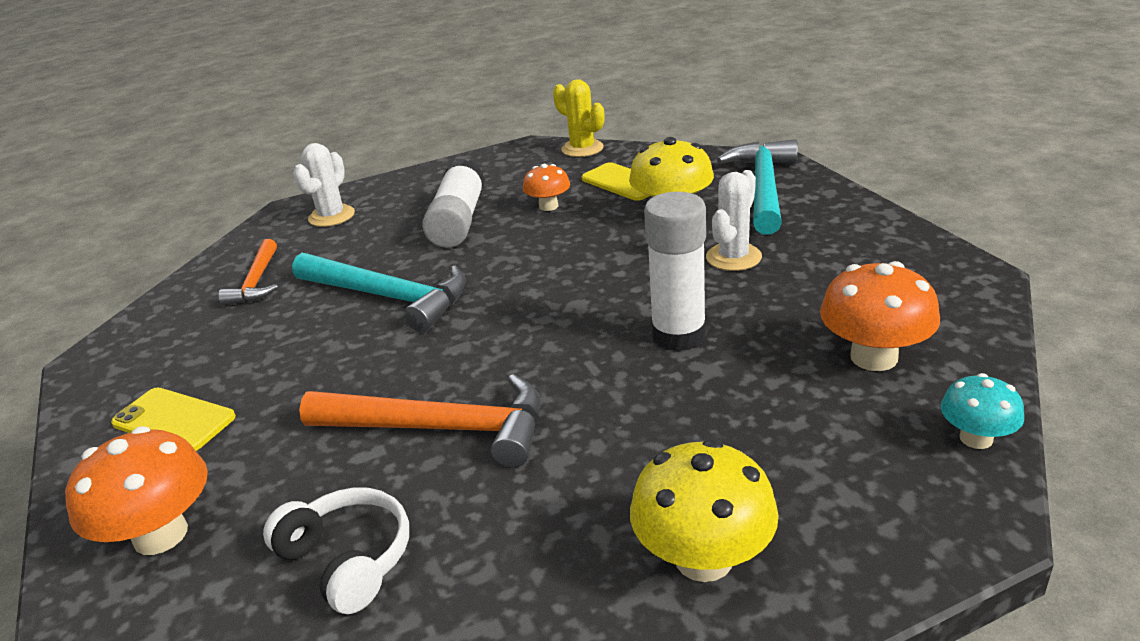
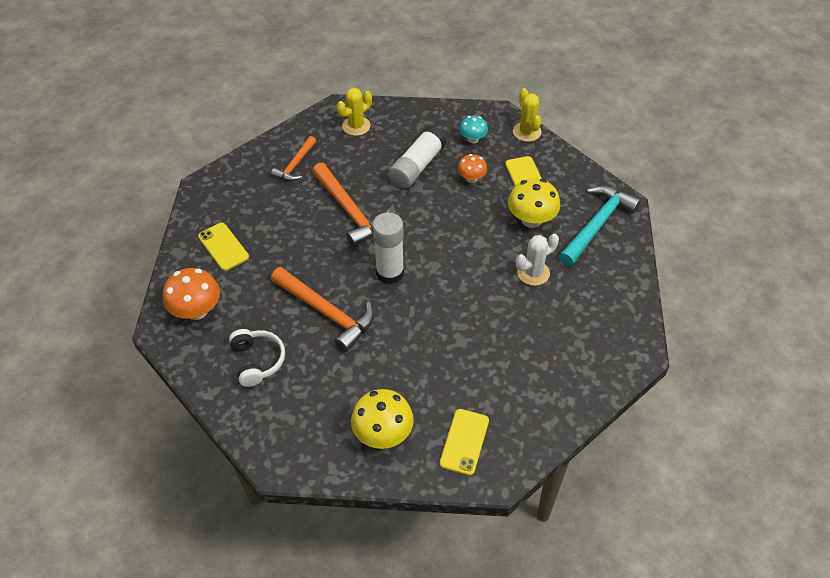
camera: 25 degrees right, 20 degrees up
turquoise hammer [292,253,466,332] -> orange hammer [312,163,390,247]
white cactus [293,143,355,227] -> yellow cactus [337,88,372,136]
white glue stick [644,192,706,351] -> white glue stick moved to [372,212,404,284]
orange mushroom [820,261,940,371] -> none
turquoise mushroom [941,373,1024,449] -> turquoise mushroom moved to [459,116,488,143]
none -> yellow phone [440,409,489,475]

